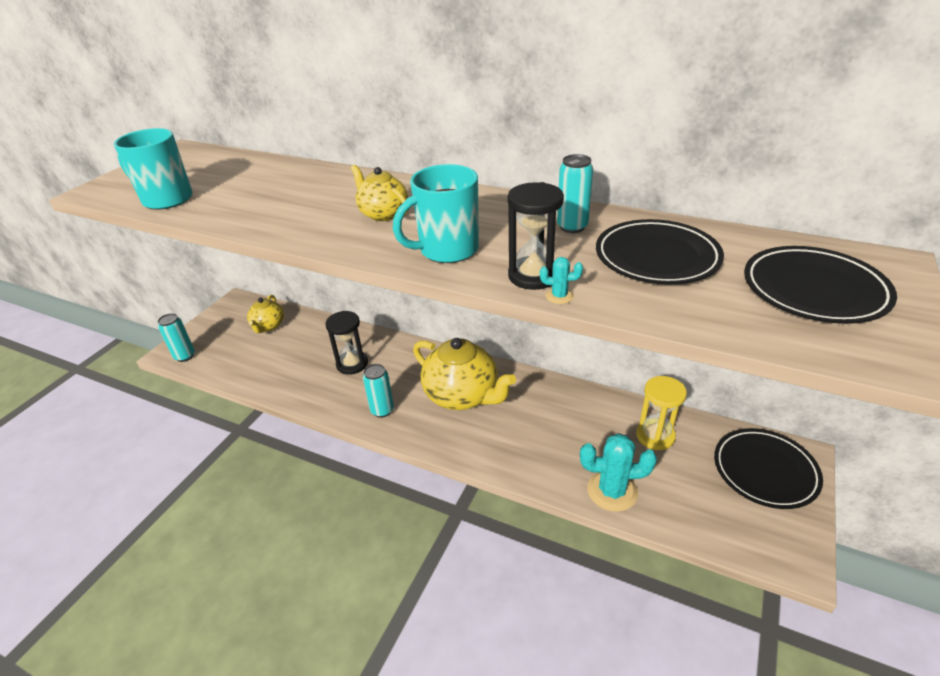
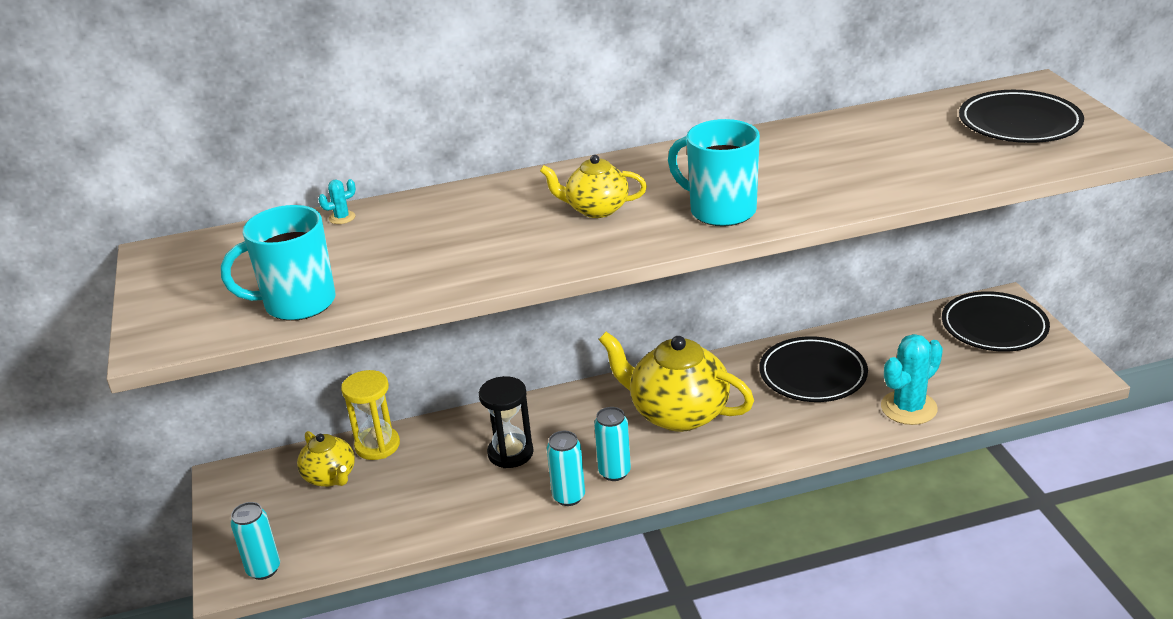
camera: 40 degrees left, 5 degrees down
turquoise mug [393,164,479,263] -> turquoise mug turned 105 degrees clockwise [668,119,760,226]
yellow teapot [413,338,516,410] -> yellow teapot turned 150 degrees counterclockwise [599,332,754,432]
black hourglass [507,182,564,290] -> none
turquoise cactus [540,257,583,304] -> turquoise cactus moved to [318,179,356,224]
turquoise can [557,154,593,233] -> turquoise can moved to [547,431,585,506]
black plate [596,219,724,284] -> black plate moved to [759,336,868,402]
yellow hourglass [636,376,687,450] -> yellow hourglass moved to [341,370,400,460]

